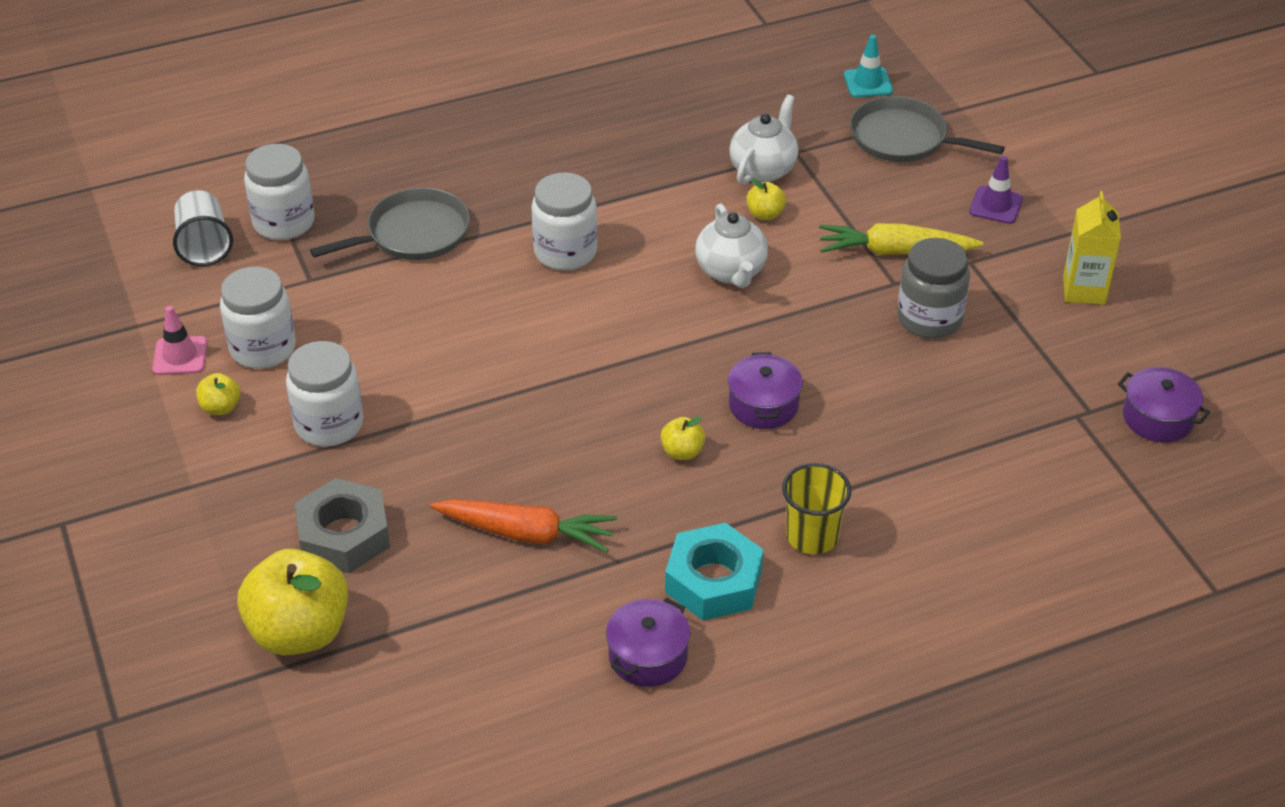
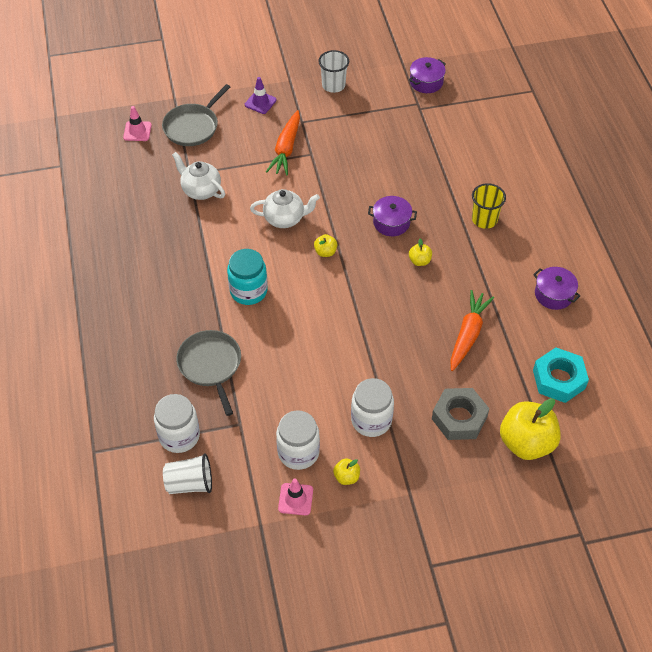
camera: 80 degrees left, 10 degrees up
white jar [531,172,597,270] -> turquoise jar [227,249,268,305]
turquoise nut [665,523,764,620] -> turquoise nut moved to [533,348,589,403]
yellow apple [747,179,786,220] -> yellow apple moved to [314,234,337,257]
yellow carrot [819,223,983,255] -> orange carrot [266,110,300,176]
turquoise traffic cone [844,35,893,98] -> pink traffic cone [123,106,152,141]
grey jar [897,238,970,339] -> none
yellow carton [1063,191,1121,305] -> white cup [318,50,349,93]

